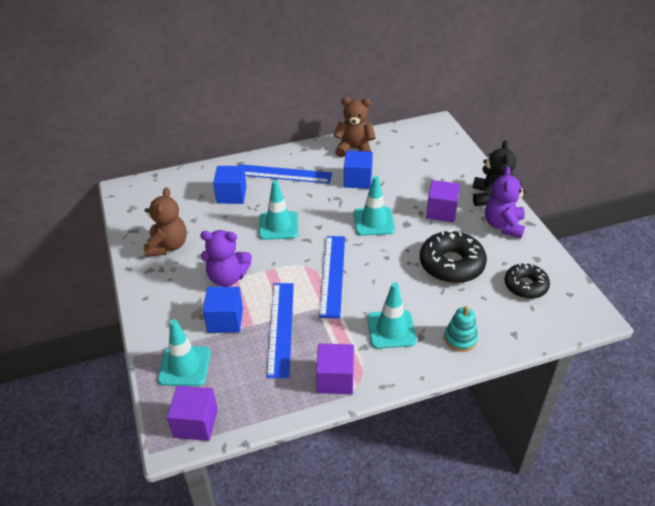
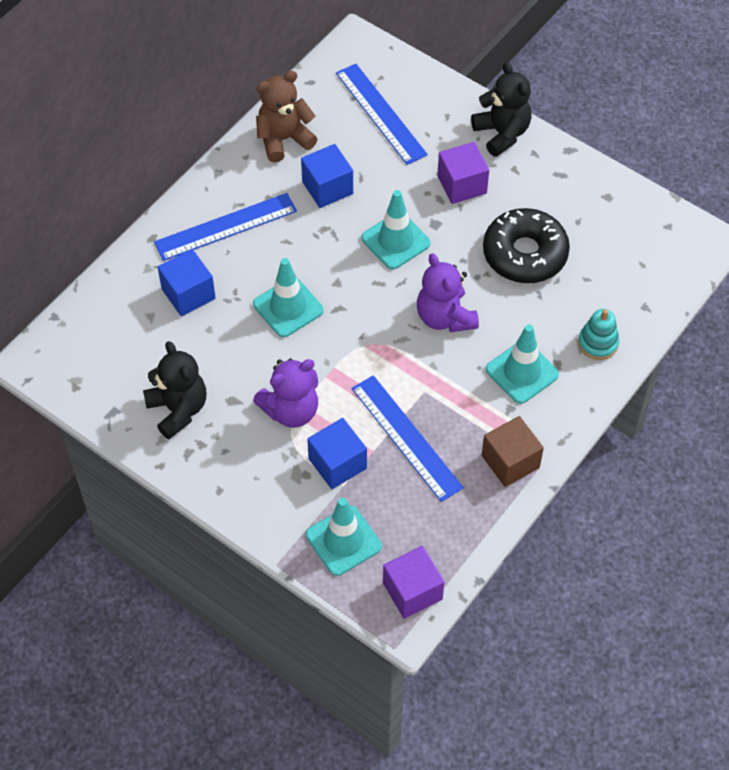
camera: 35 degrees left, 15 degrees up
brown teddy bear [144,188,187,257] -> black teddy bear [143,341,206,439]
purple cube [316,343,354,394] -> brown cube [482,416,544,487]
blue ruler [319,236,345,319] -> blue ruler moved to [336,64,428,165]
purple teddy bear [485,166,527,238] -> purple teddy bear moved to [417,253,479,332]
black donut [505,263,550,299] -> none

